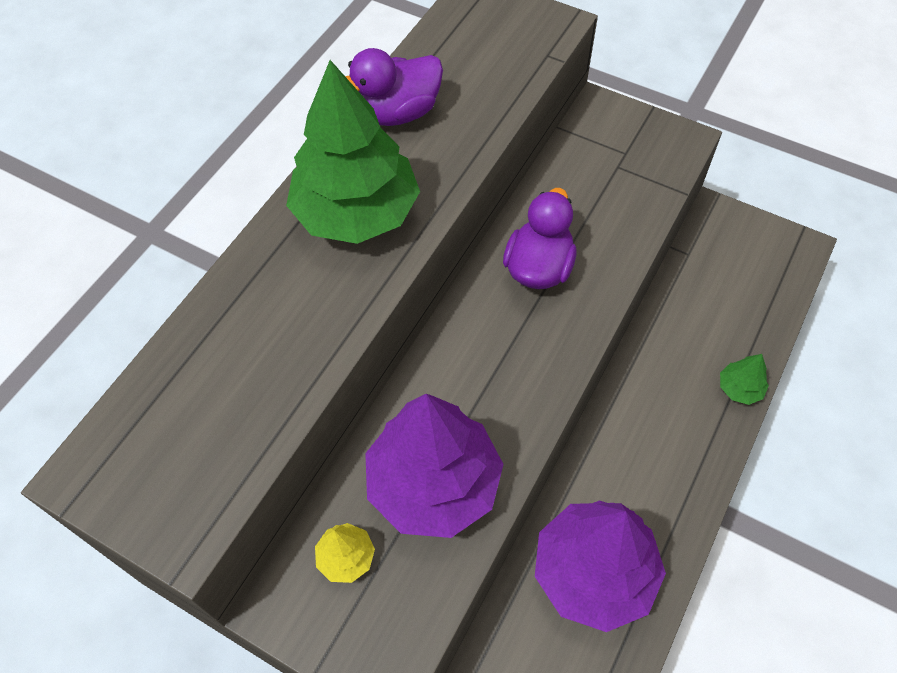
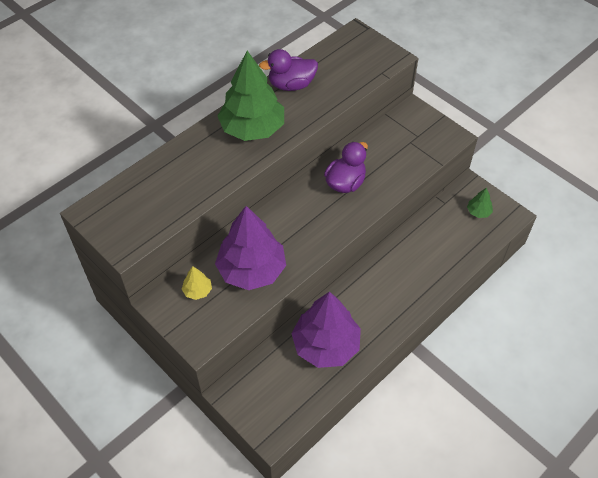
camera: 15 degrees right, 5 degrees down
green tree [720,354,769,405] -> green tree moved to [467,188,493,218]

